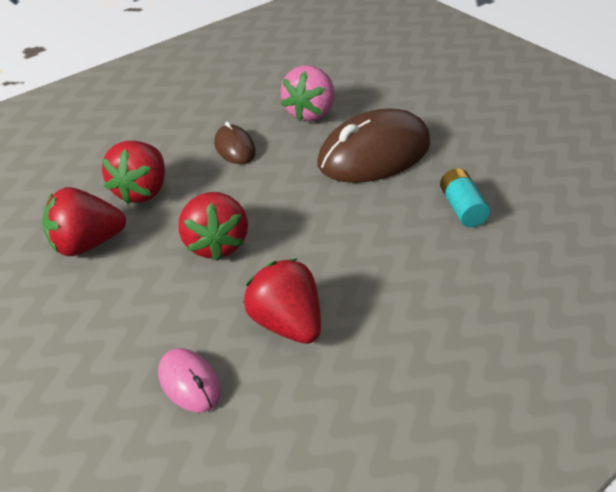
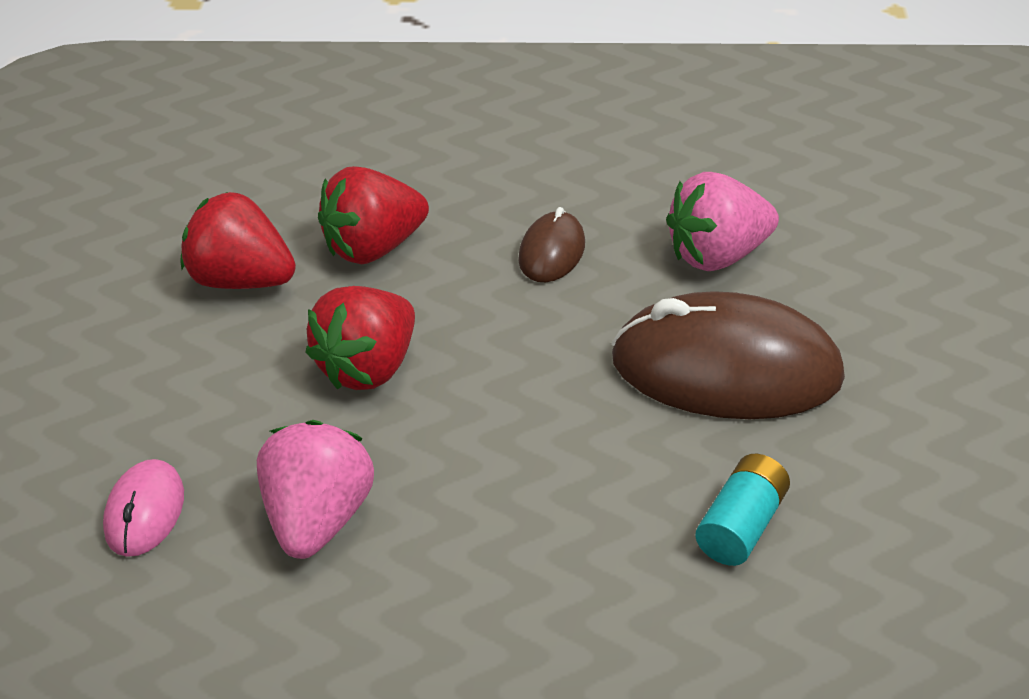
camera: 45 degrees right, 0 degrees up
red strawberry [243,259,321,344] -> pink strawberry [257,420,374,559]

